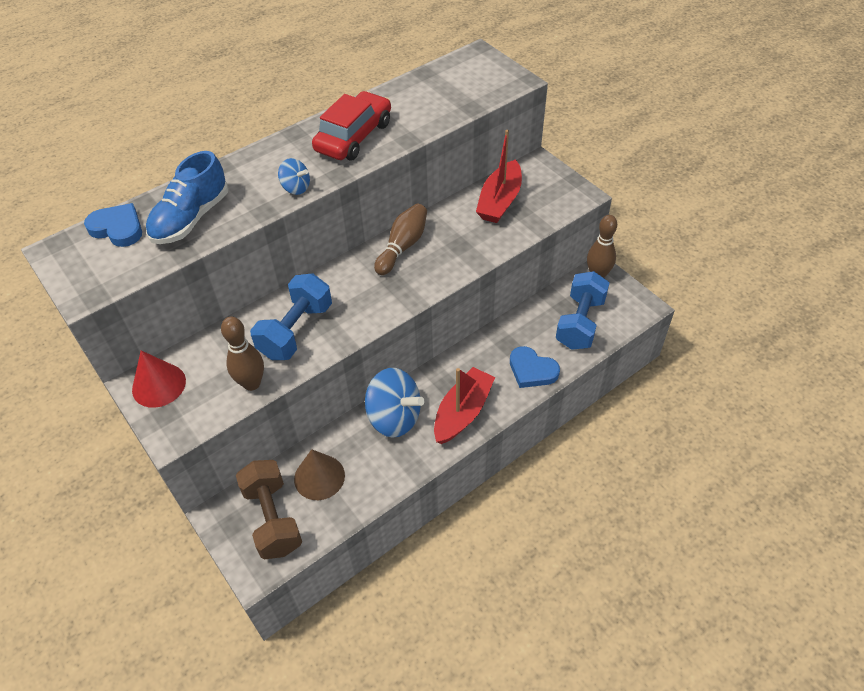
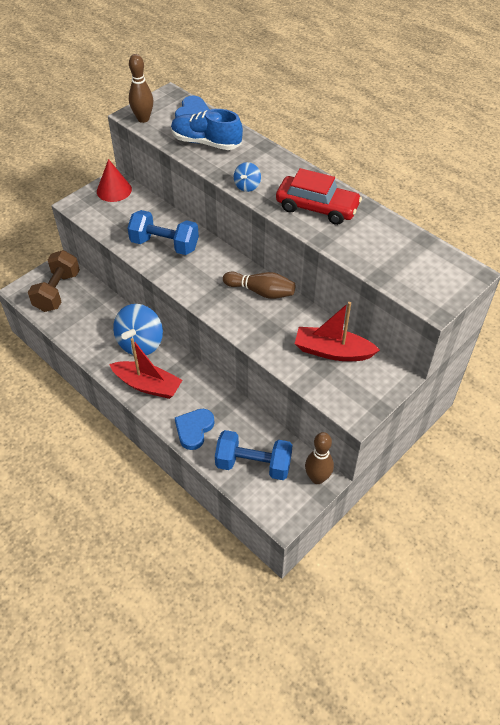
camera: 80 degrees right, 0 degrees up
brown bowling pin [221,316,264,391] -> brown bowling pin moved to [129,54,153,123]
brown dumbbell [236,460,302,559] -> brown dumbbell turned 45 degrees counterclockwise [28,250,80,312]
brown cone [294,449,345,500] -> none

